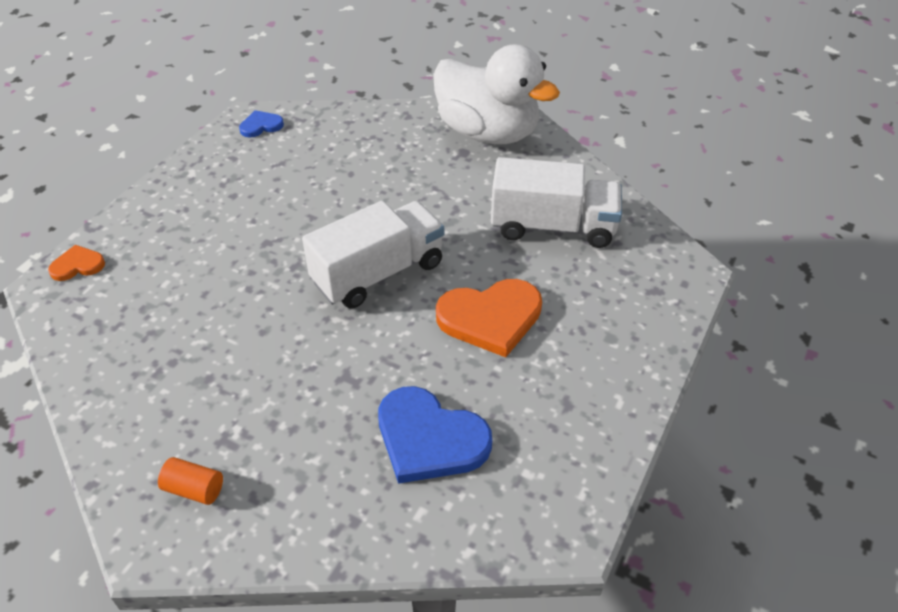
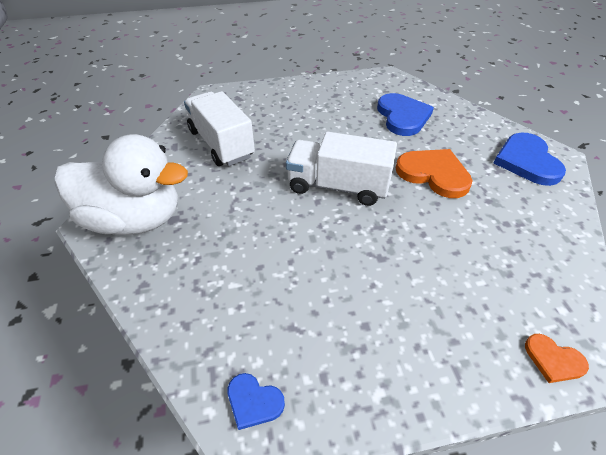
camera: 130 degrees left, 0 degrees up
orange cylinder [158,457,223,505] -> blue heart [494,132,566,186]
white duck [433,44,560,144] -> white duck turned 105 degrees clockwise [55,134,188,235]
orange heart [436,279,542,357] -> orange heart moved to [396,149,473,198]

